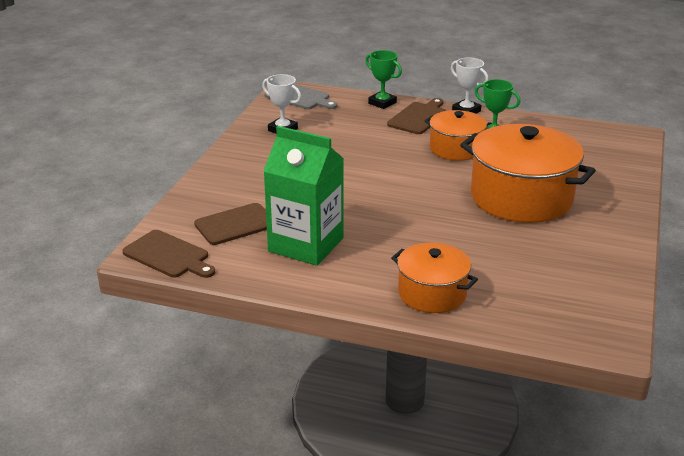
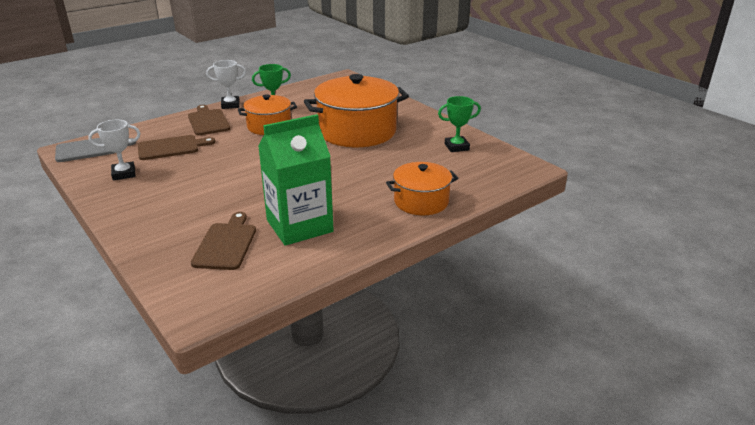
camera: 55 degrees left, 0 degrees up
brown cutting board [122,230,215,278] -> brown cutting board moved to [138,135,215,160]
green trophy [366,50,402,109] -> green trophy moved to [438,96,481,152]

